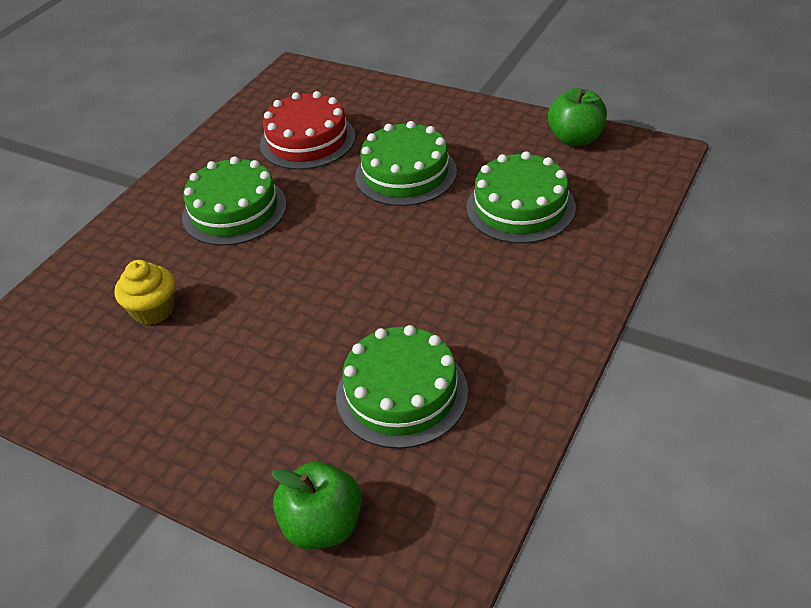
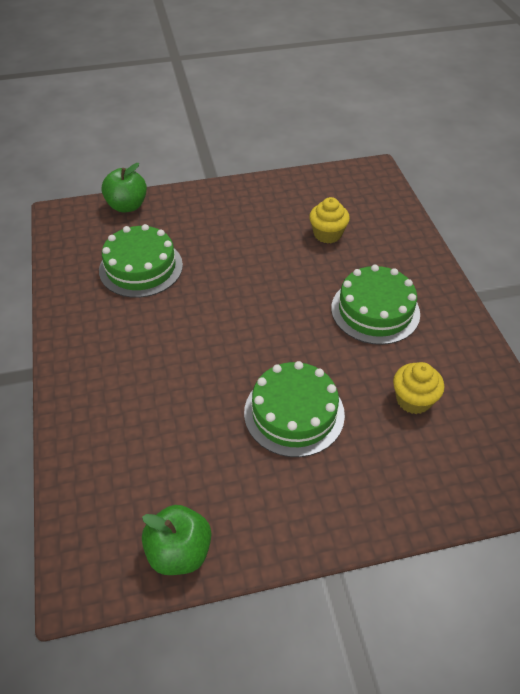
camera: 135 degrees right, 5 degrees up
red cake [260,91,356,170] -> yellow cupcake [393,362,444,414]
green cake [466,151,576,244] -> none

